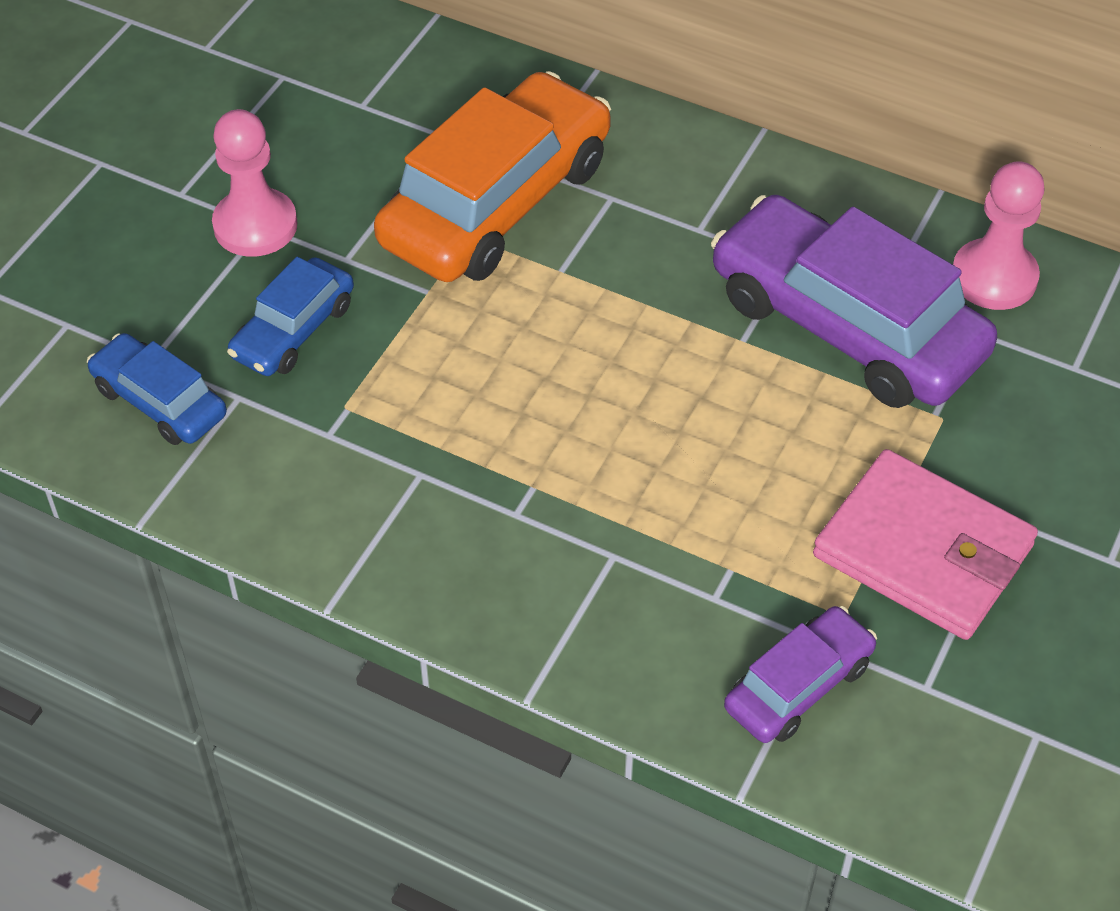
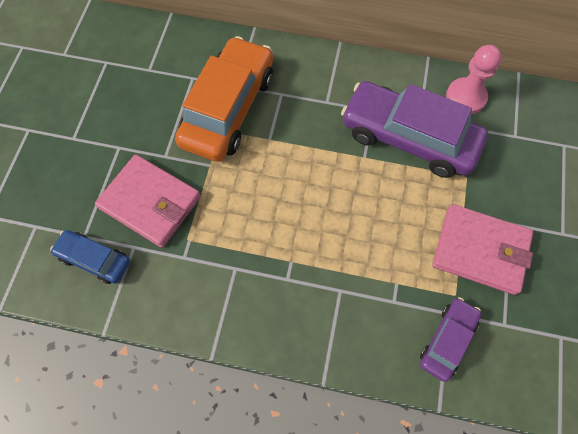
camera: 15 degrees left, 15 degrees up
pink pawn [212,109,297,257] -> none
blue car [227,257,354,376] -> pink wallet [95,155,201,248]

